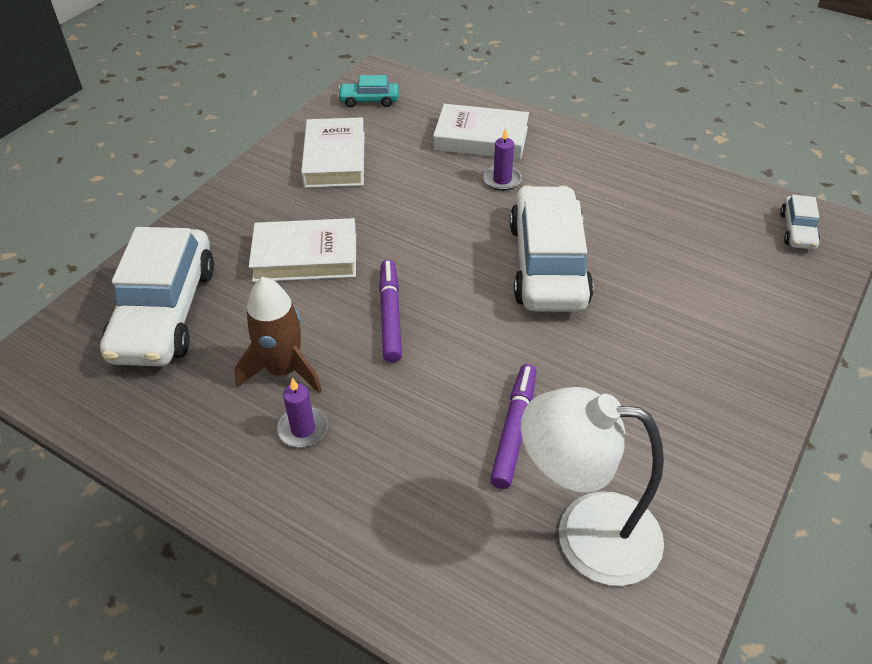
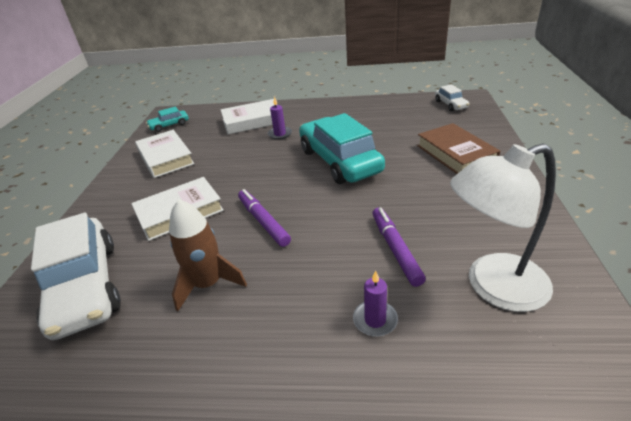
camera: 25 degrees left, 10 degrees down
purple candle [277,378,328,447] -> purple candle moved to [353,271,398,337]
white car [510,185,594,312] -> turquoise car [299,113,385,184]
none -> brown book [417,123,500,174]

